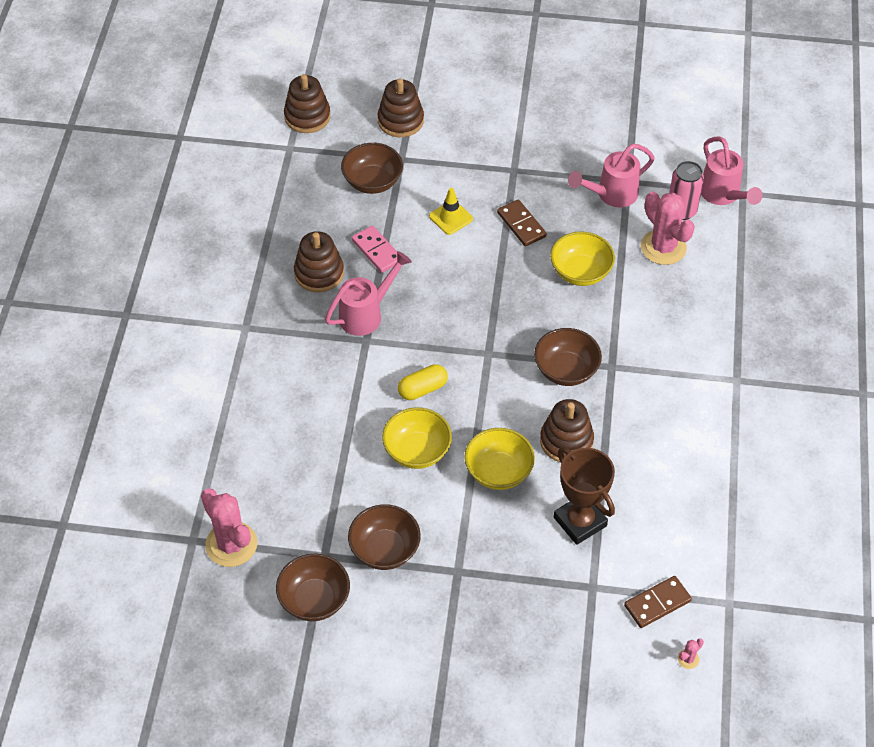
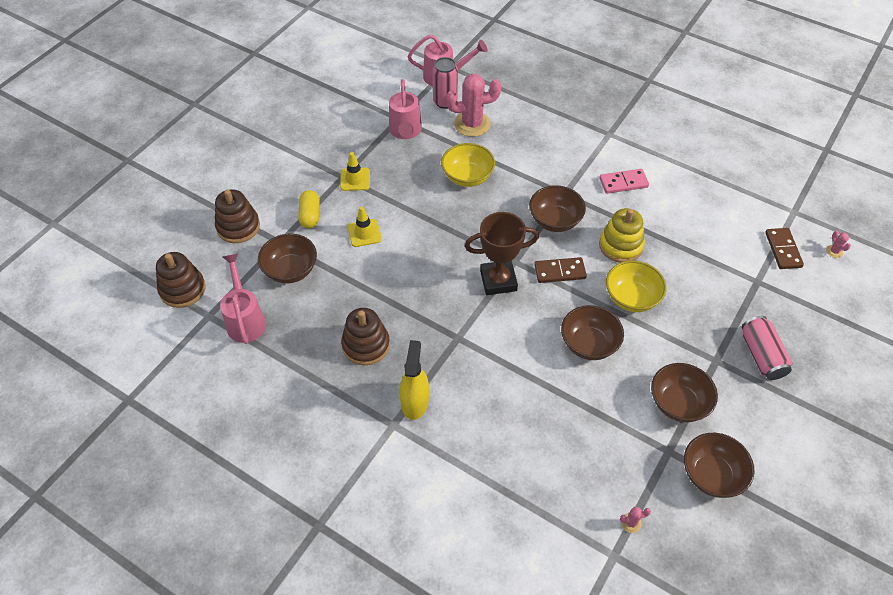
camera: 65 degrees left, 0 degrees up
pink cactus [201,489,257,567] -> pink cactus [620,507,651,533], size x0.40
pink watering can [325,251,412,336] -> pink watering can moved to [220,253,266,344]
pink domino [352,225,397,273] -> pink domino moved to [599,169,649,194]
yellow bowl [382,407,452,469] -> brown bowl [561,305,624,360]
yellow capsule [398,364,448,400] -> yellow capsule moved to [298,190,320,228]
brown domino [497,199,547,246] -> brown domino moved to [534,257,587,283]
brown stacking toy [540,399,594,462] -> yellow stacking toy [599,208,645,263]
brown trophy [554,447,615,545] -> brown trophy moved to [465,212,539,295]
none -> yellow traffic cone [340,152,370,191]
none -> yellow spray bottle [400,340,429,420]
none -> pink can [742,316,792,380]

